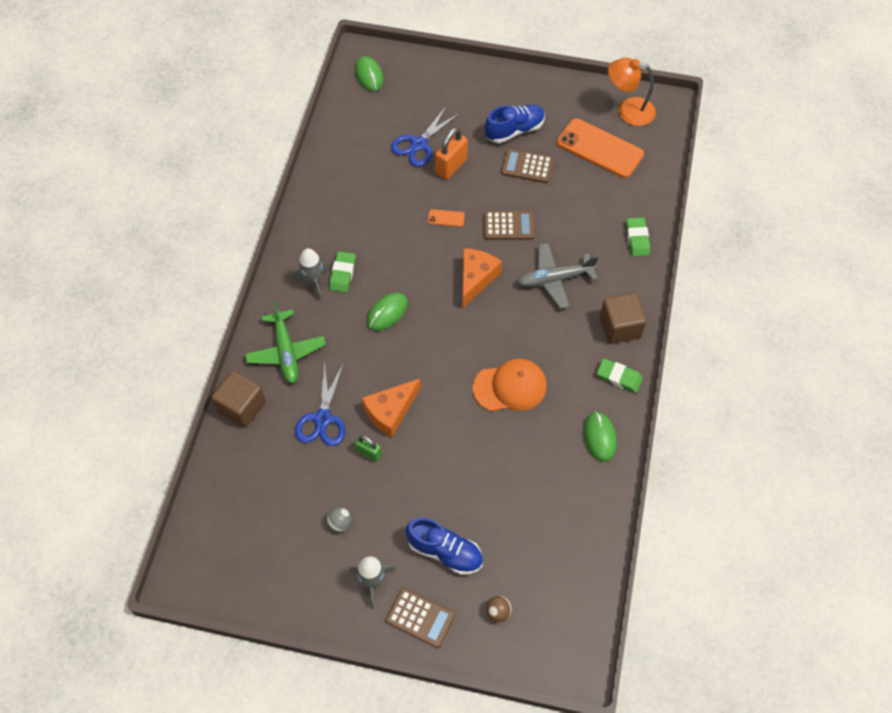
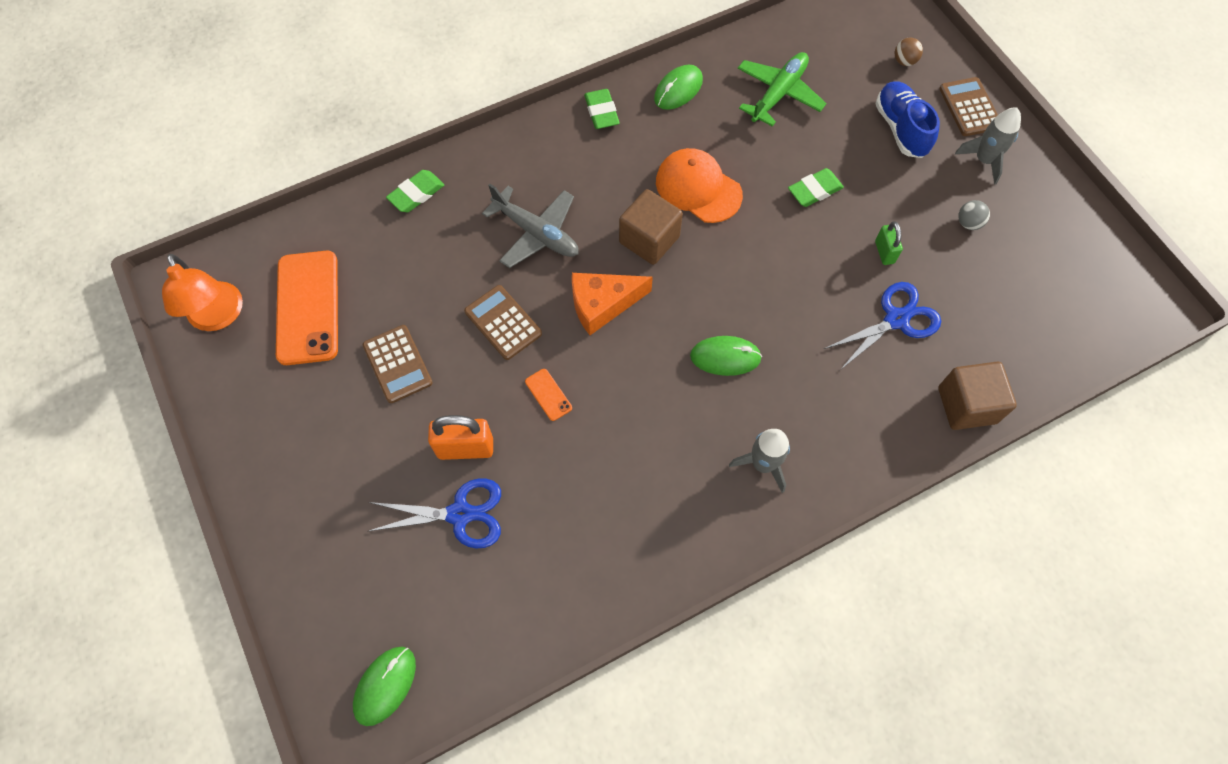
camera: 130 degrees left, 5 degrees up
green plane [245,302,326,383] -> green plane moved to [738,52,827,127]
green eraser [329,251,356,292] -> green eraser moved to [788,168,844,207]
orange cheese [362,379,421,437] -> none
blue shoe [485,104,545,143] -> none
brown cube [600,293,647,344] -> brown cube moved to [619,189,683,265]

